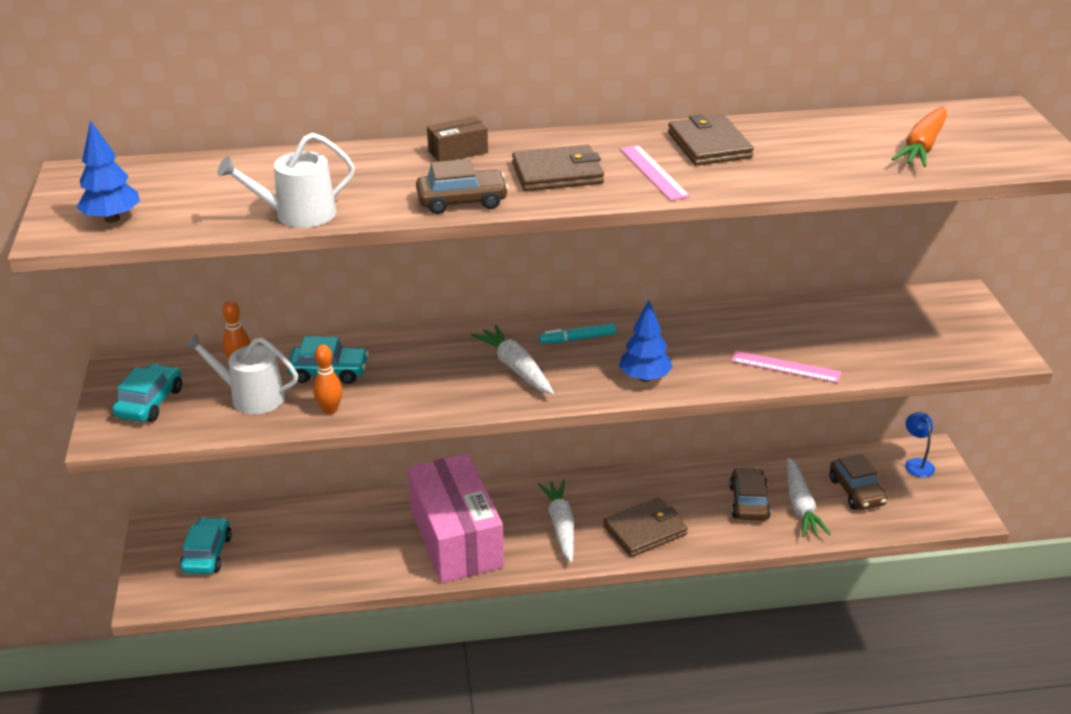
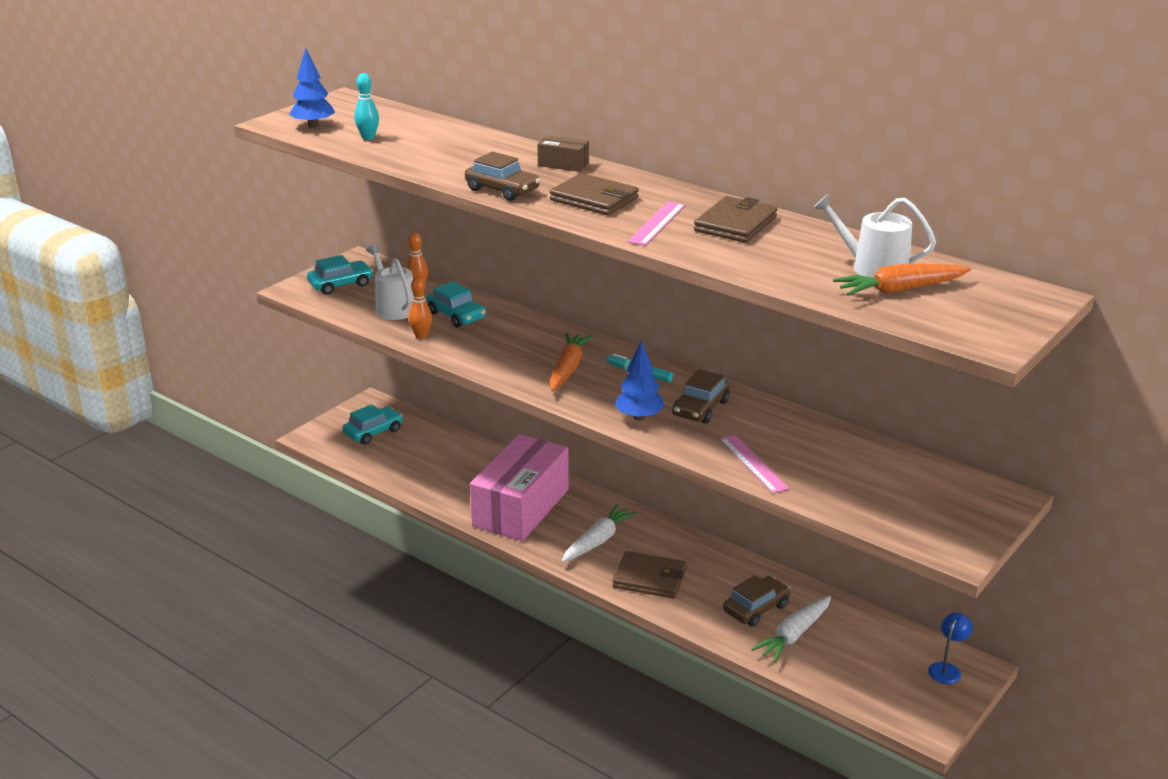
camera: 45 degrees right, 5 degrees down
white watering can [217,133,355,228] -> white watering can moved to [813,194,936,278]
white carrot [471,325,554,395] -> orange carrot [549,333,592,391]
brown car [829,454,887,510] -> brown car moved to [672,369,730,424]
none -> turquoise bowling pin [354,73,379,140]

